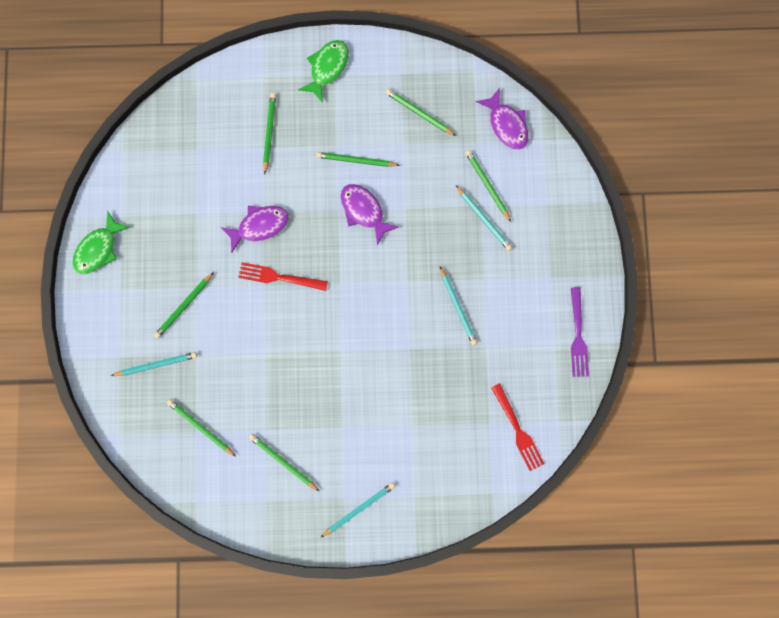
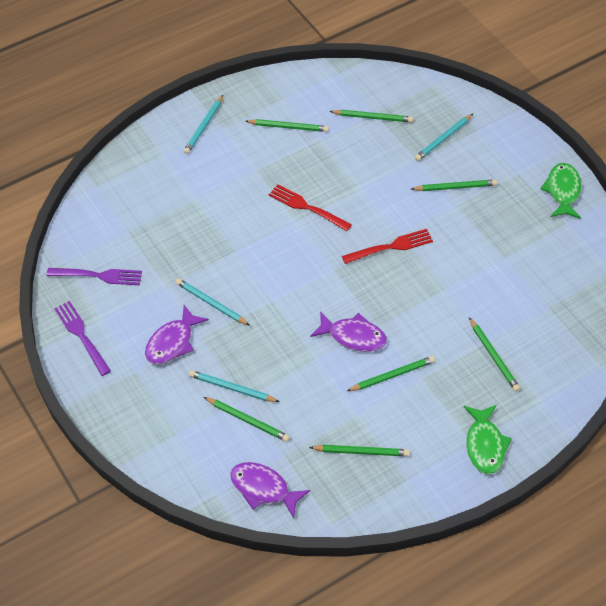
camera: 150 degrees right, 25 degrees down
green pencil [154,272,214,338] -> green pencil turned 75 degrees clockwise [411,179,497,191]
purple fish [221,206,289,253] -> purple fish moved to [145,305,209,364]
red fork [491,383,544,471] -> red fork moved to [269,184,352,231]
none -> purple fork [47,268,142,285]

